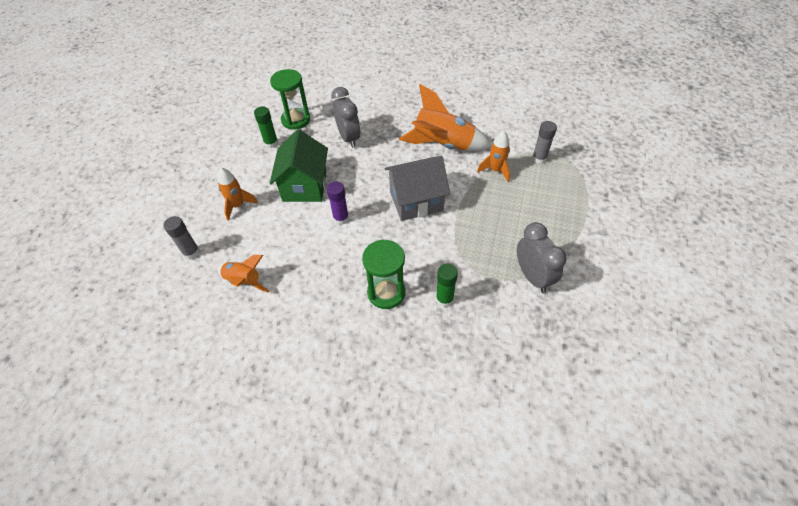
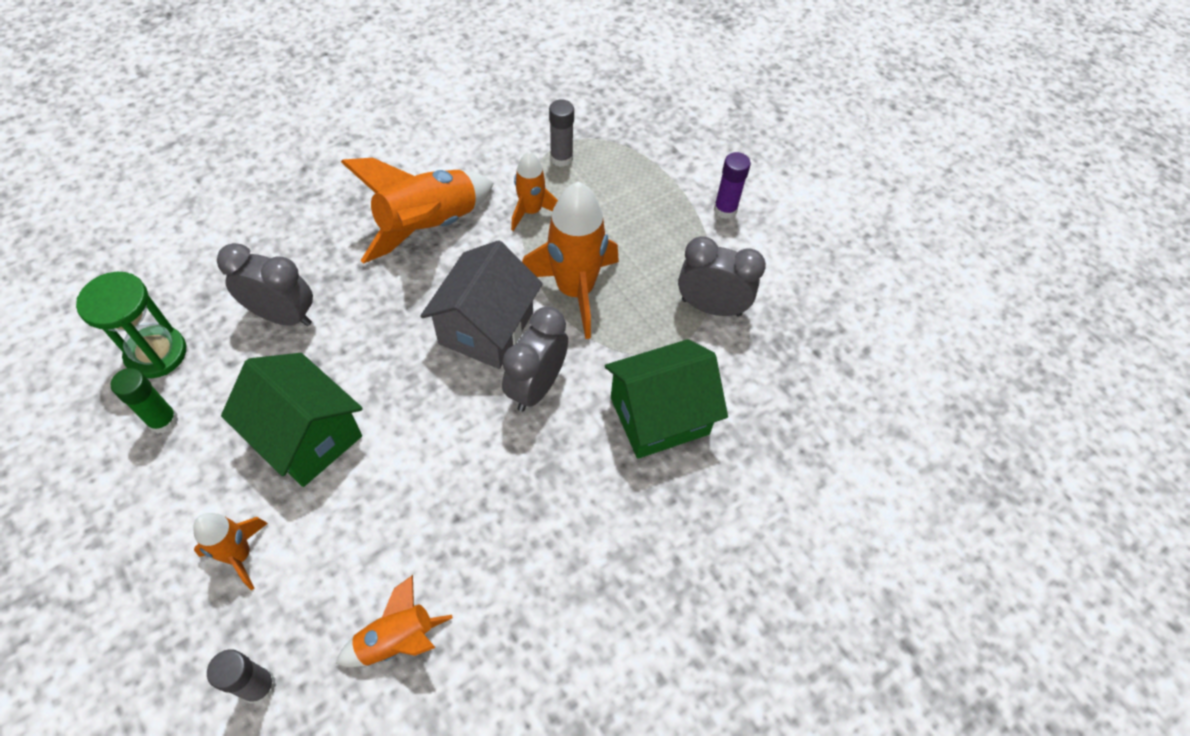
camera: 55 degrees left, 5 degrees up
purple glue stick [327,182,349,225] -> purple glue stick moved to [714,152,751,219]
green hourglass [362,239,406,309] -> none
green glue stick [436,263,458,307] -> green house [605,339,728,459]
none -> grey clock [502,307,568,412]
none -> orange rocket [522,182,619,339]

